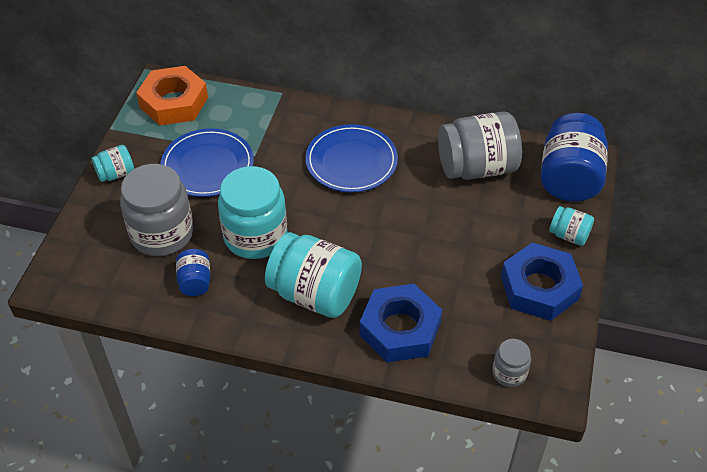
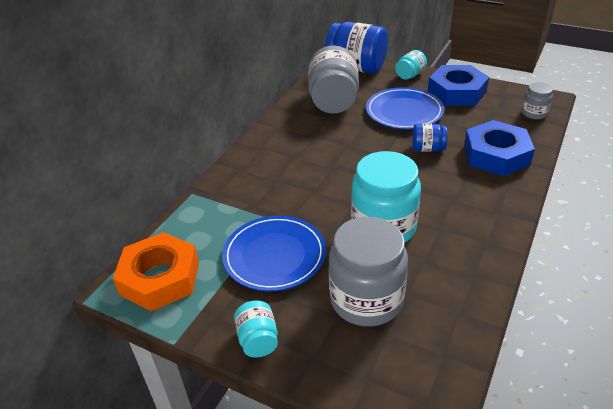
camera: 75 degrees left, 10 degrees down
blue jar [176,249,210,296] -> blue jar moved to [412,124,447,152]
turquoise jar [265,232,362,318] -> none
blue plate [305,124,398,192] -> blue plate moved to [366,87,444,129]

